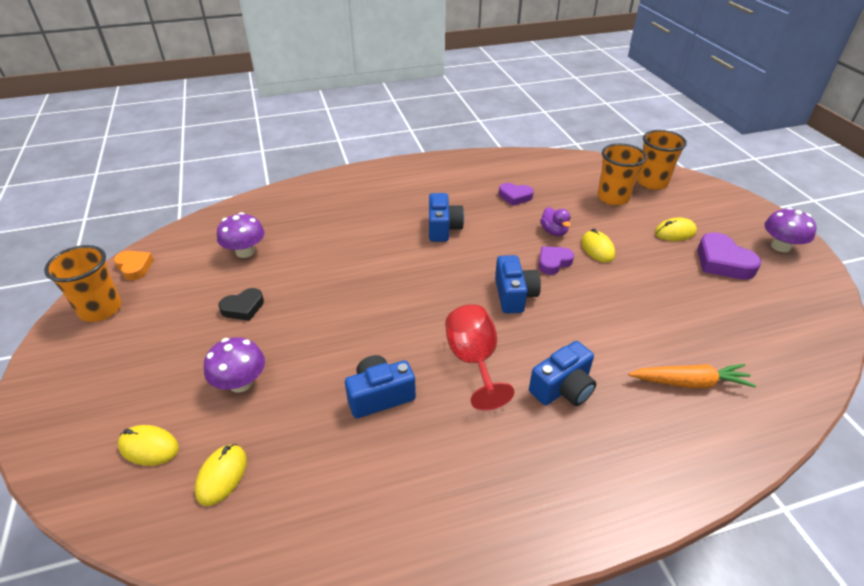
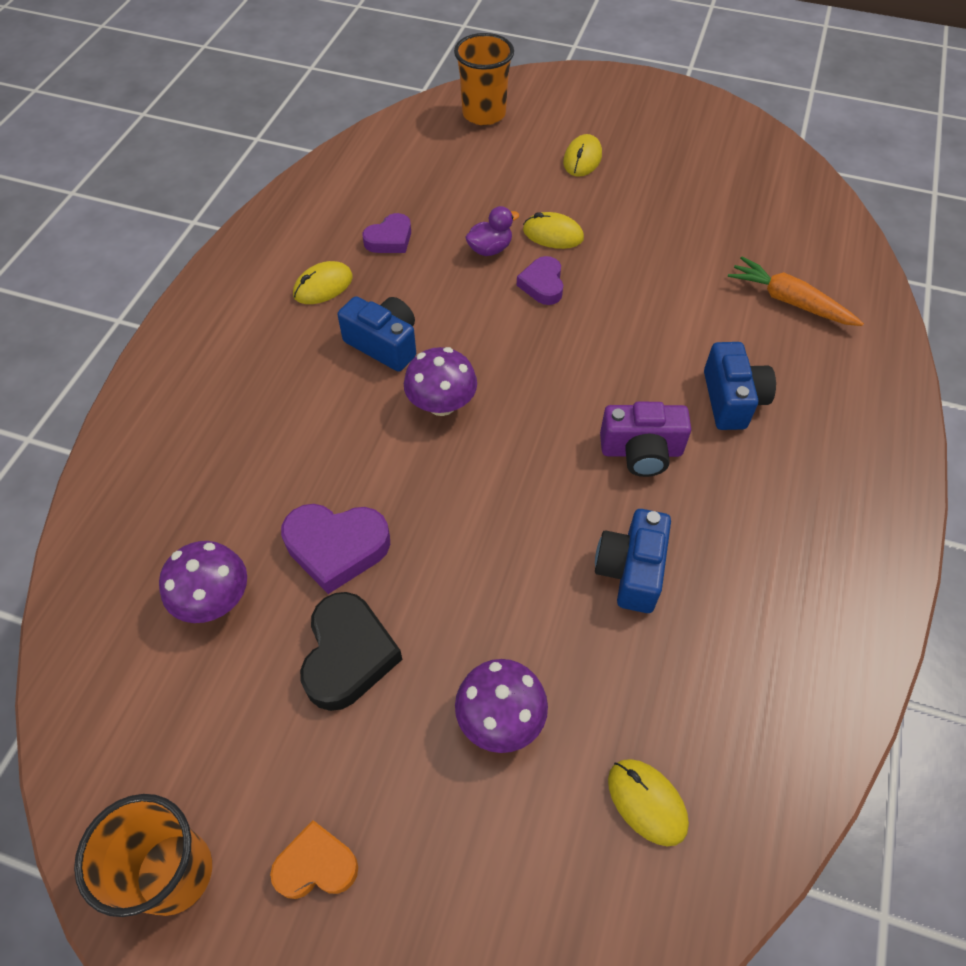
camera: 55 degrees left, 15 degrees up
orange heart [114,251,154,280] -> orange heart moved to [270,820,358,899]
yellow mouse [118,425,179,466] -> yellow mouse moved to [293,261,353,304]
black heart [218,288,264,321] -> black heart [300,592,403,711], size x1.56
red goblet [445,304,514,411] -> purple camera [600,402,691,477]
blue camera [495,255,541,314] -> none
purple duck [540,207,571,236] -> purple duck turned 45 degrees counterclockwise [465,206,519,256]
orange cup [597,143,647,205] -> none
orange carrot [628,364,756,388] -> orange carrot turned 90 degrees counterclockwise [728,257,864,326]
purple heart [697,232,761,280] -> purple heart moved to [281,504,390,594]
purple mushroom [765,207,817,253] -> purple mushroom moved to [404,347,477,416]

